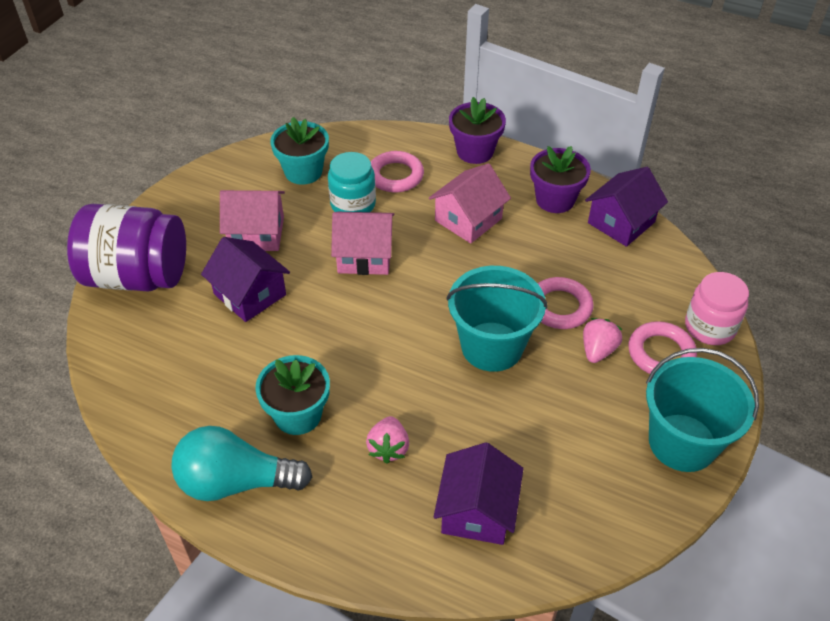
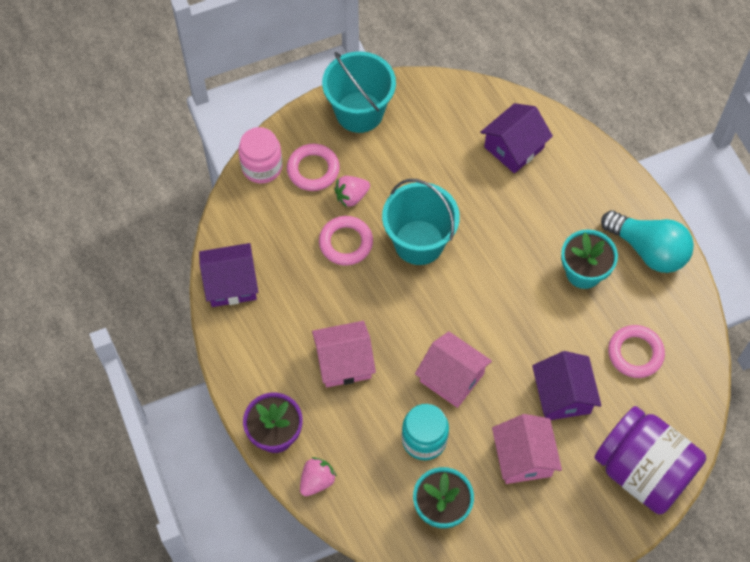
camera: 145 degrees left, 15 degrees up
pink house [220,190,285,251] -> pink house turned 45 degrees clockwise [492,414,562,484]
pink strawberry [366,416,409,464] -> pink strawberry moved to [300,457,337,496]
pink ring [371,151,424,192] -> pink ring moved to [608,325,665,378]
purple flower pot [530,146,591,213] -> none

